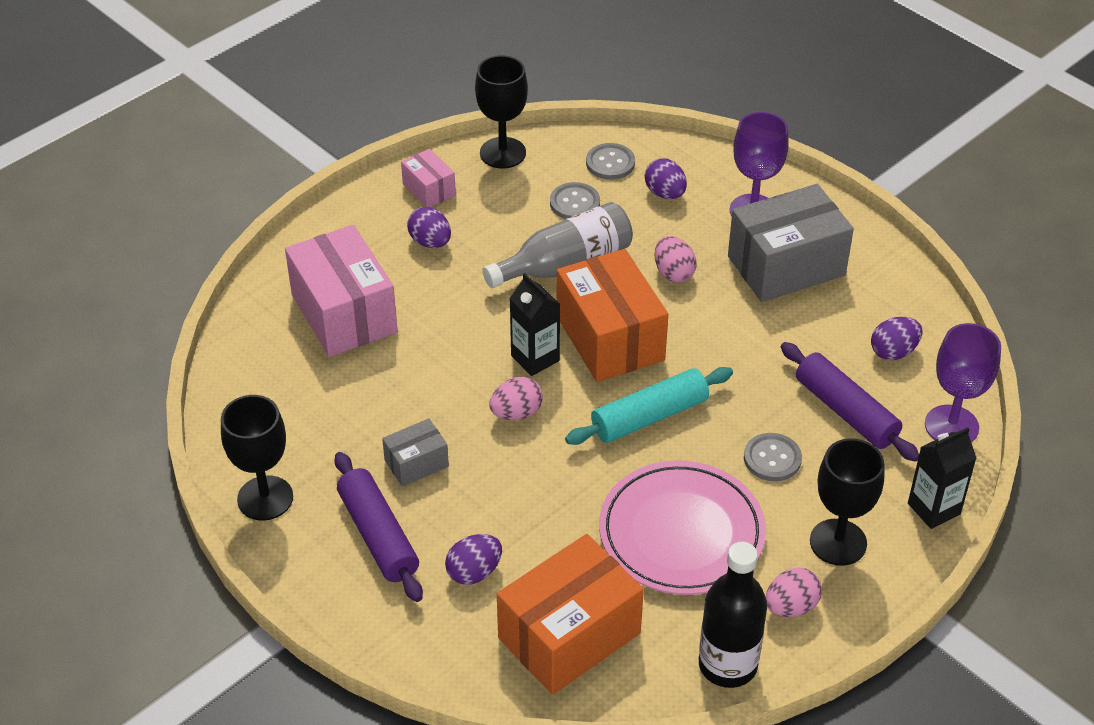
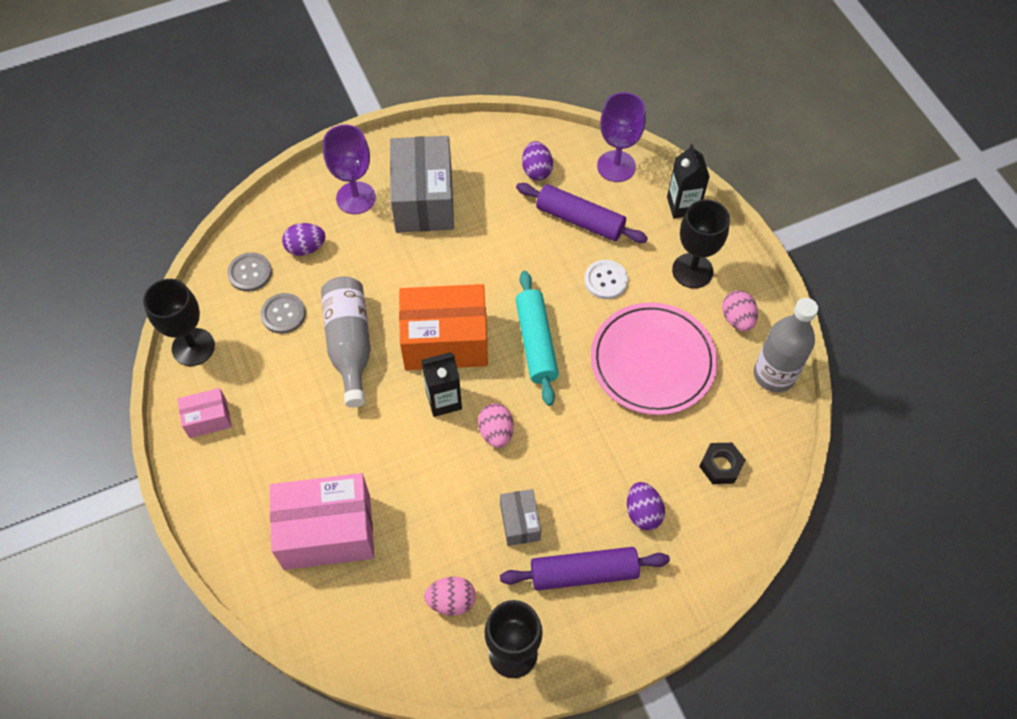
camera: 70 degrees left, 15 degrees up
purple egg [407,207,451,248] -> none
orange box [497,534,644,695] -> black nut [699,443,745,484]
pink egg [655,236,697,283] -> pink egg moved to [424,577,476,616]
black bottle [699,542,767,688] -> grey bottle [754,298,818,393]
grey button [744,433,802,481] -> white button [584,260,628,299]
purple rolling pin [781,342,919,462] -> purple rolling pin turned 45 degrees clockwise [516,183,648,243]

